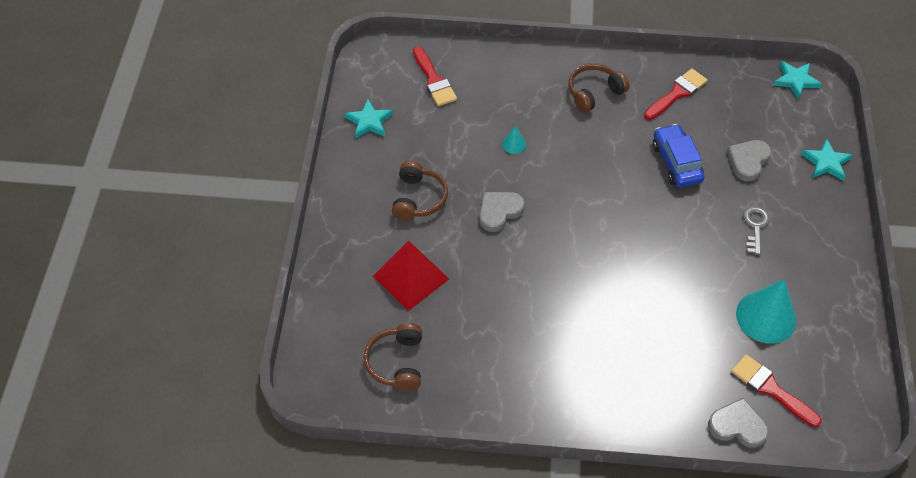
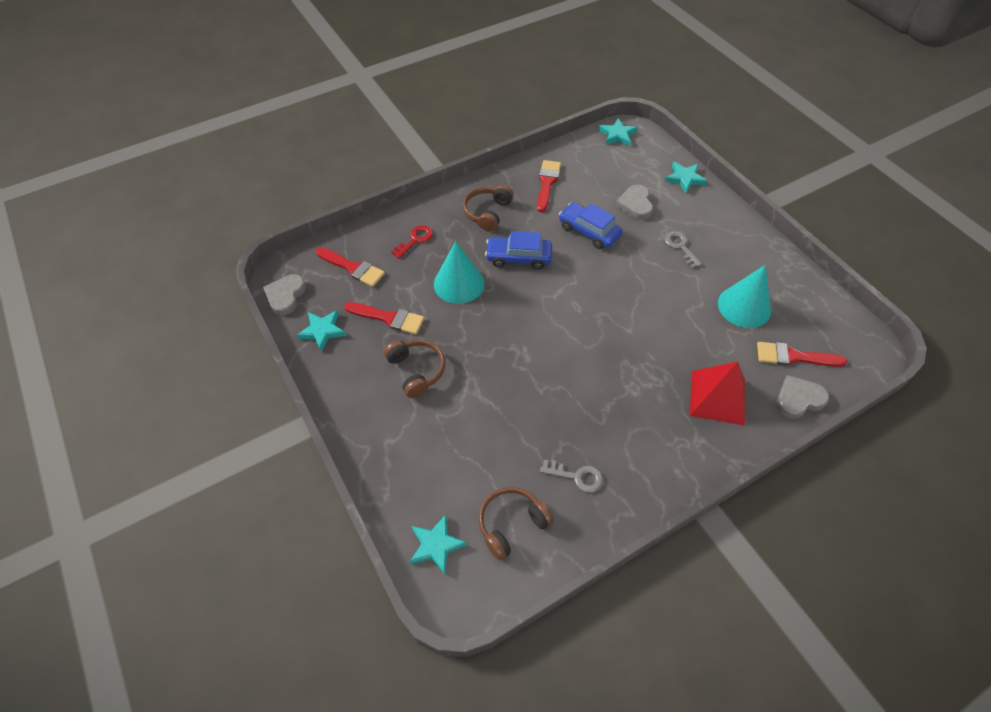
camera: 35 degrees left, 0 degrees up
brown headphones [364,323,422,391] -> brown headphones turned 90 degrees clockwise [478,487,554,561]
red pyramid [373,240,449,311] -> red pyramid moved to [690,362,745,426]
grey heart [479,192,525,232] -> grey heart moved to [263,274,306,315]
turquoise cone [502,126,526,154] -> turquoise cone [434,241,485,304], size x2.25
none -> red brush [344,302,424,335]
none -> red key [391,225,433,259]
none -> turquoise star [410,515,467,574]
none -> blue car [485,231,552,270]
none -> grey key [540,459,603,493]

